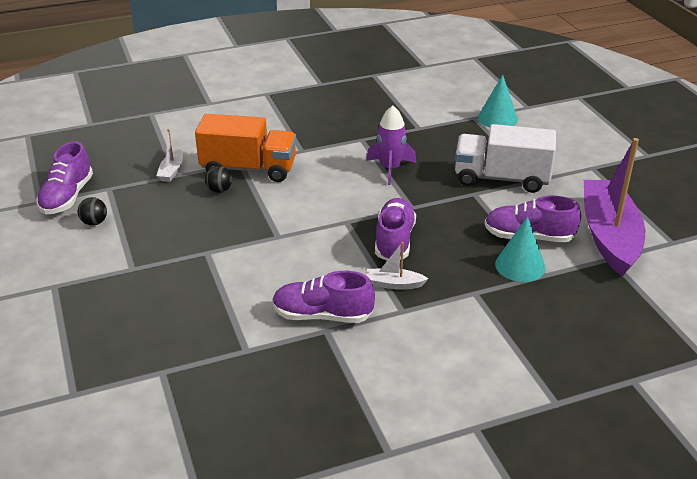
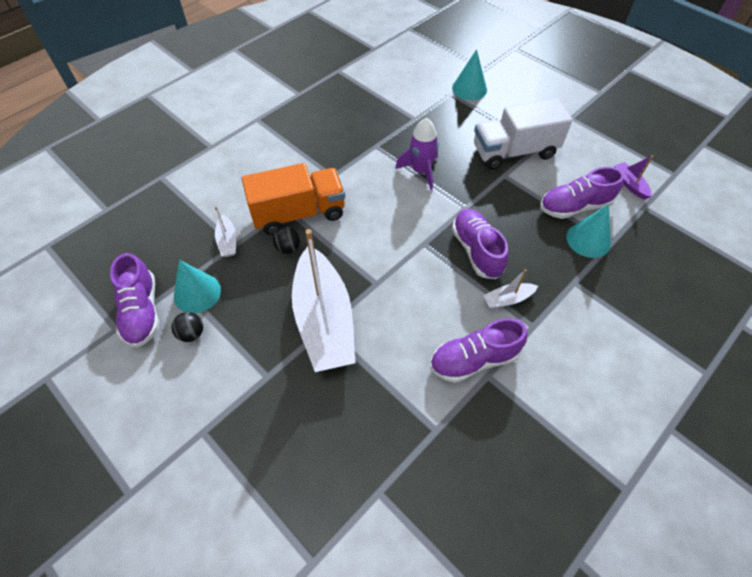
camera: 25 degrees left, 20 degrees up
purple boat [584,138,645,277] -> purple boat [614,156,653,200], size x0.41
none -> turquoise cone [174,260,221,313]
none -> white boat [292,229,356,372]

